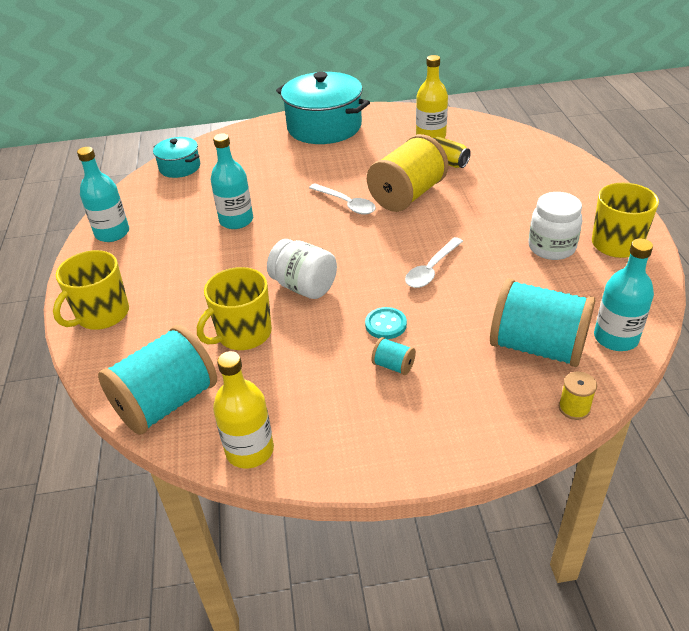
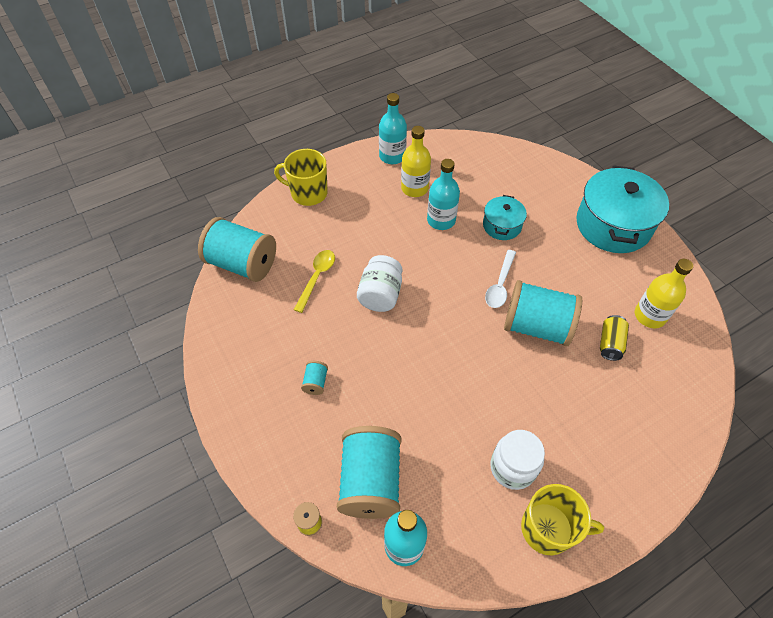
camera: 65 degrees right, 15 degrees up
turquoise pot [153,137,200,178] -> turquoise pot moved to [483,195,527,240]
yellow mug [197,267,272,350] -> yellow spoon [294,250,335,313]
yellow bottle [213,351,274,469] -> yellow bottle moved to [401,126,431,197]
turquoise button [365,307,407,339] -> none
yellow spool [367,134,448,212] -> turquoise spool [504,280,582,346]
white spoon [405,237,463,288] -> none

